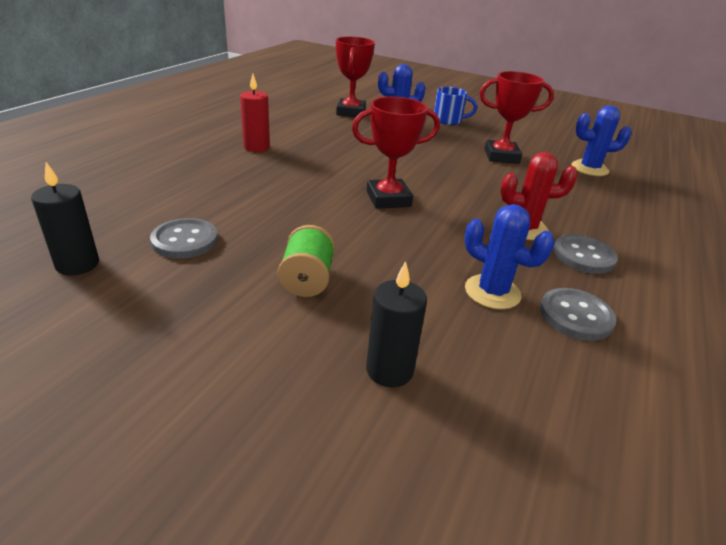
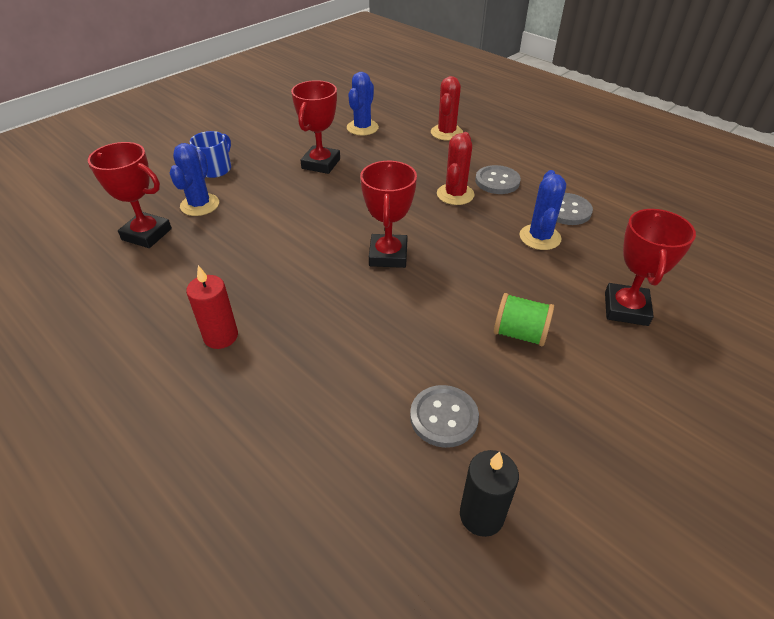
camera: 70 degrees left, 10 degrees up
black candle [366,261,427,387] -> red trophy [605,209,696,326]
blue cactus [464,204,555,309] -> blue cactus turned 45 degrees counterclockwise [519,170,566,250]
none -> red cactus [431,76,463,141]

